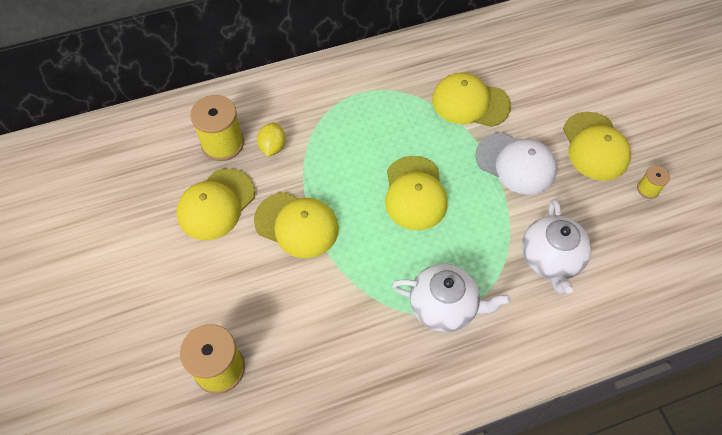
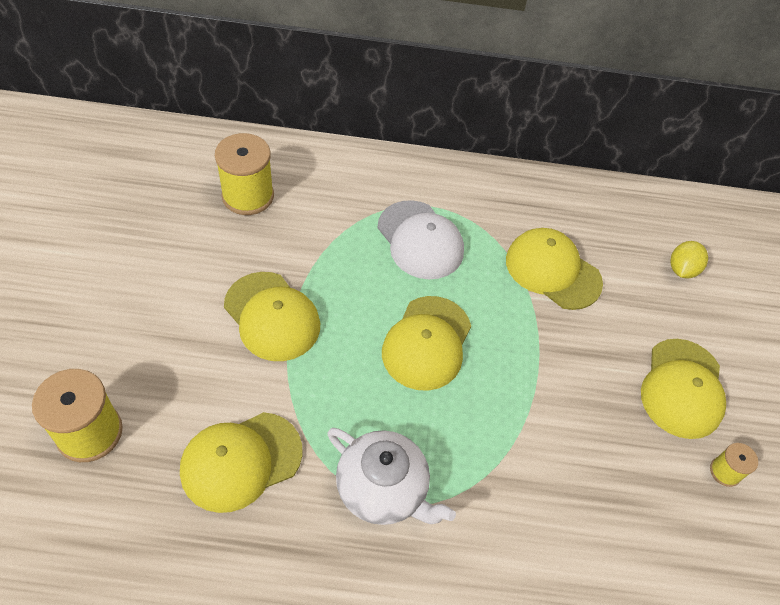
camera: 20 degrees right, 5 degrees down
yellow cap [176,169,255,240] -> yellow cap moved to [180,412,302,513]
yellow lemon [257,122,286,157] -> yellow lemon moved to [670,241,708,278]
white cap [475,133,557,195] -> white cap moved to [377,200,464,279]
white teapot [522,199,591,294] -> none

